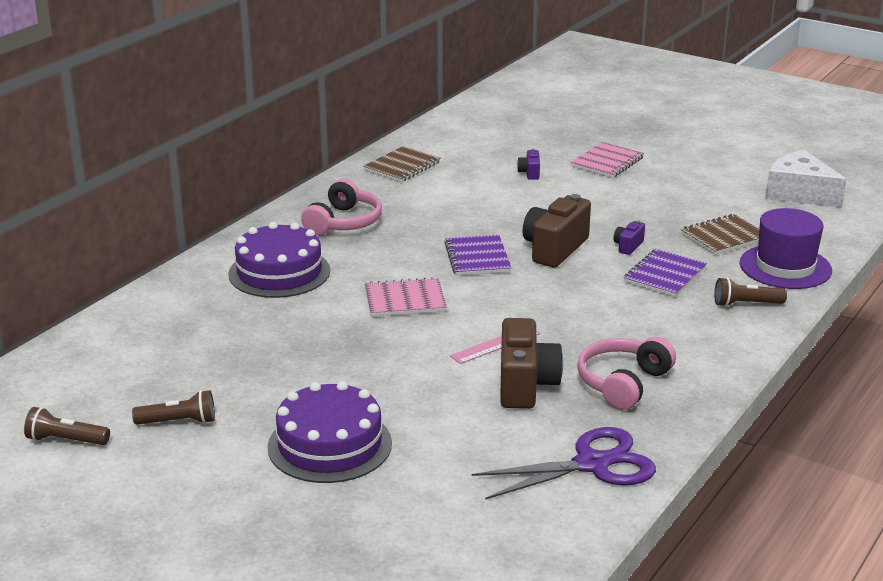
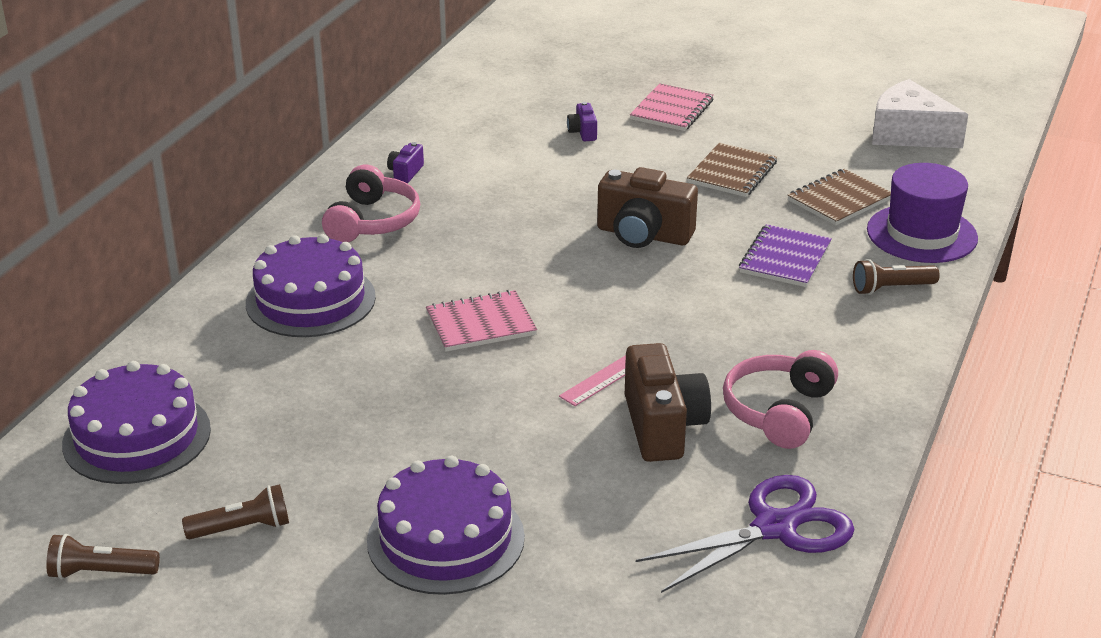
camera: 10 degrees left, 5 degrees up
brown notebook [363,146,441,182] -> brown notebook moved to [687,143,777,197]
purple notebook [444,235,512,276] -> none
brown camera [523,194,591,267] -> brown camera turned 90 degrees counterclockwise [597,167,698,248]
purple camera [613,220,645,255] -> purple camera moved to [387,142,424,183]
none -> purple cake [62,361,211,484]

